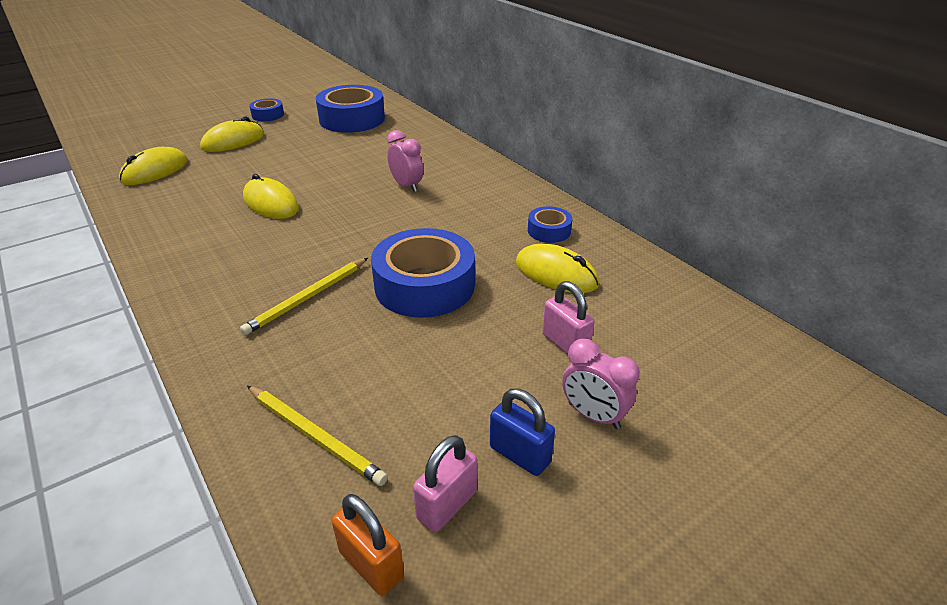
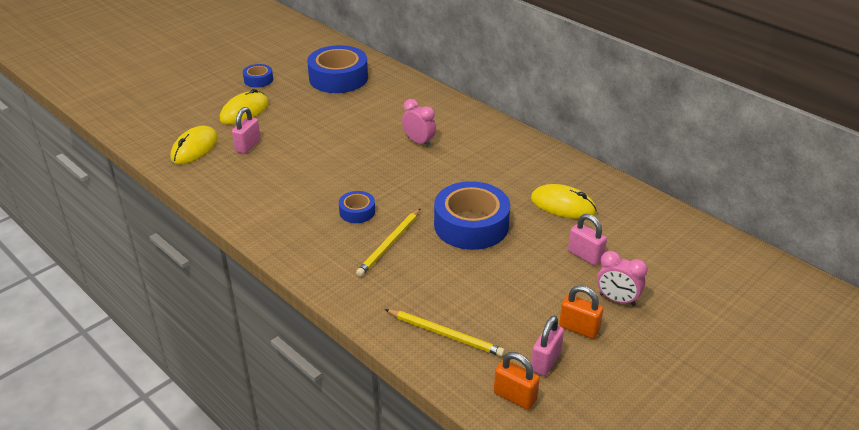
camera: 10 degrees left, 0 degrees up
yellow mouse [243,174,299,219] -> none
blue padlock [490,389,555,476] -> orange padlock [559,285,603,339]
blue tape [528,206,572,243] -> blue tape moved to [339,191,375,223]
none -> pink padlock [232,107,261,154]

